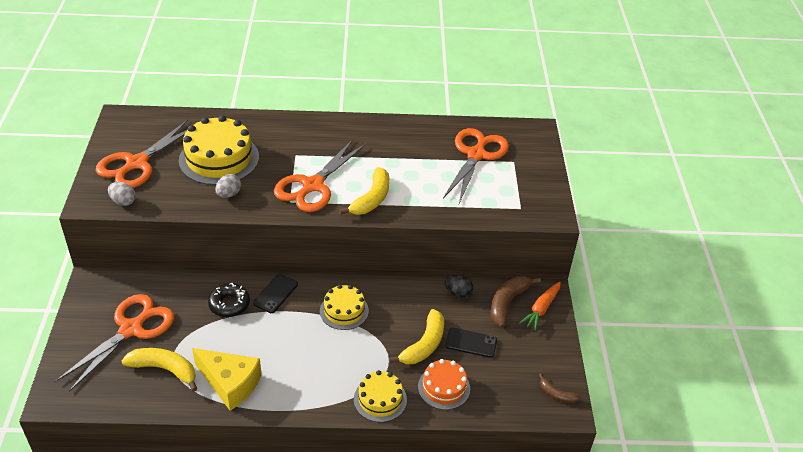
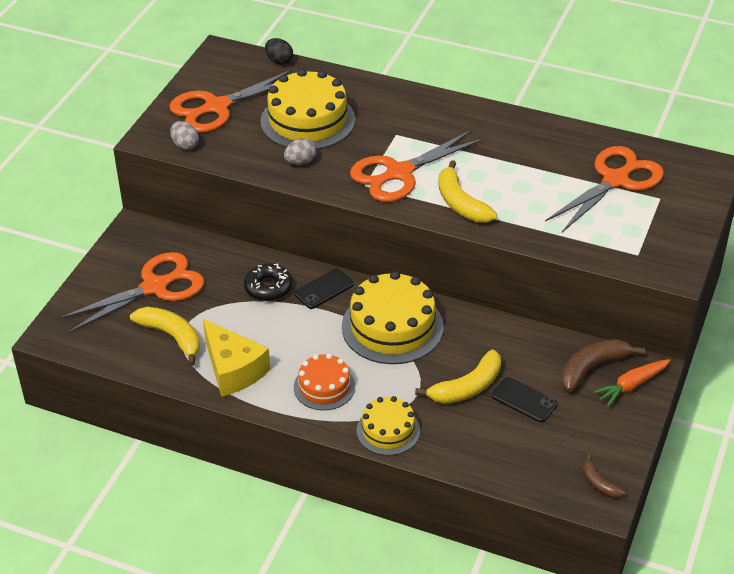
camera: 25 degrees right, 0 degrees up
yellow cake [320,285,369,330] -> yellow cake [342,271,444,364], size x1.72
yellow banana [339,167,389,215] -> yellow banana turned 105 degrees clockwise [438,160,497,222]
orange cake [418,359,470,410] -> orange cake moved to [294,353,355,410]
black egg [445,275,473,298] -> black egg moved to [265,38,293,65]

